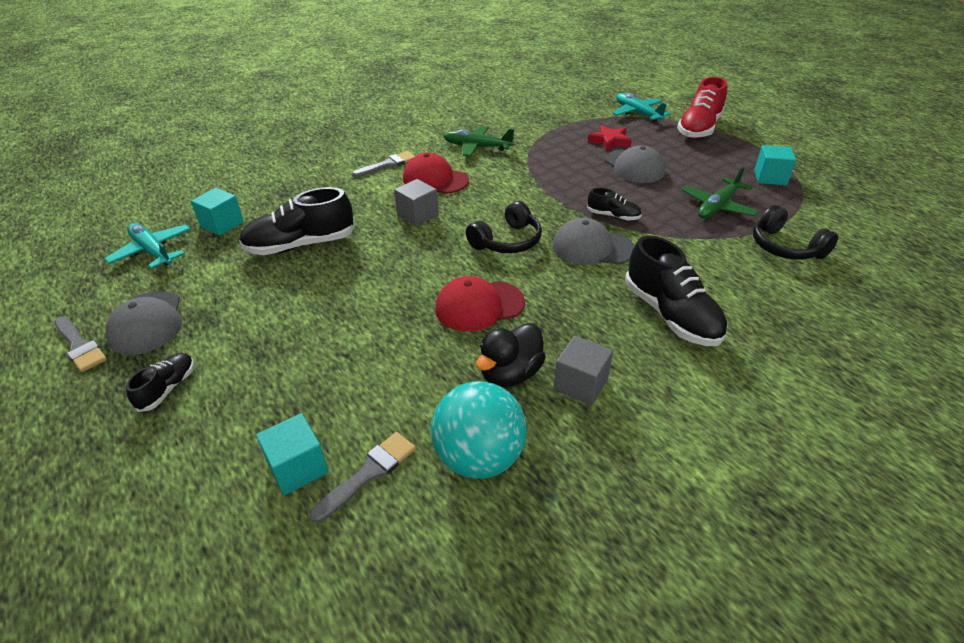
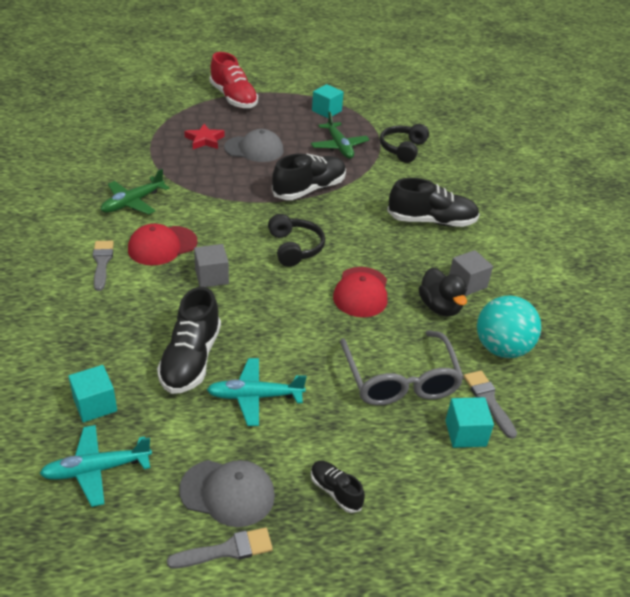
camera: 65 degrees left, 0 degrees up
grey cap [553,218,635,265] -> none
black shoe [587,188,642,221] -> black shoe [272,154,346,200], size x1.93
turquoise plane [612,93,671,122] -> turquoise plane moved to [207,358,307,426]
black headphones [753,205,838,260] -> black headphones turned 120 degrees clockwise [380,124,429,163]
none -> grey glasses [340,330,464,405]

